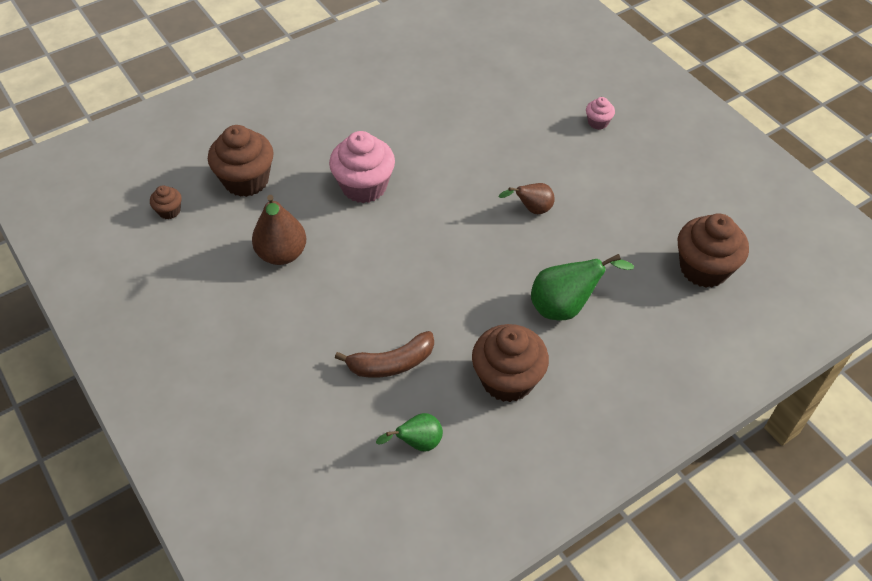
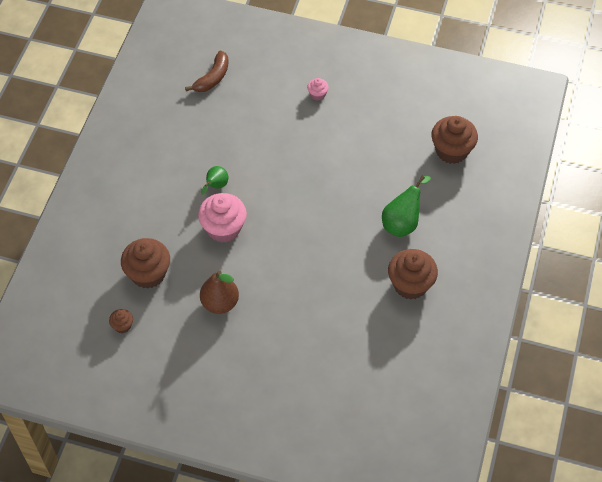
camera: 40 degrees left, 5 degrees up
brown banana [335,331,434,378] -> brown banana moved to [185,50,229,92]
green pear [376,413,443,451] -> green pear moved to [201,166,229,195]
brown pear [499,183,555,214] -> none

